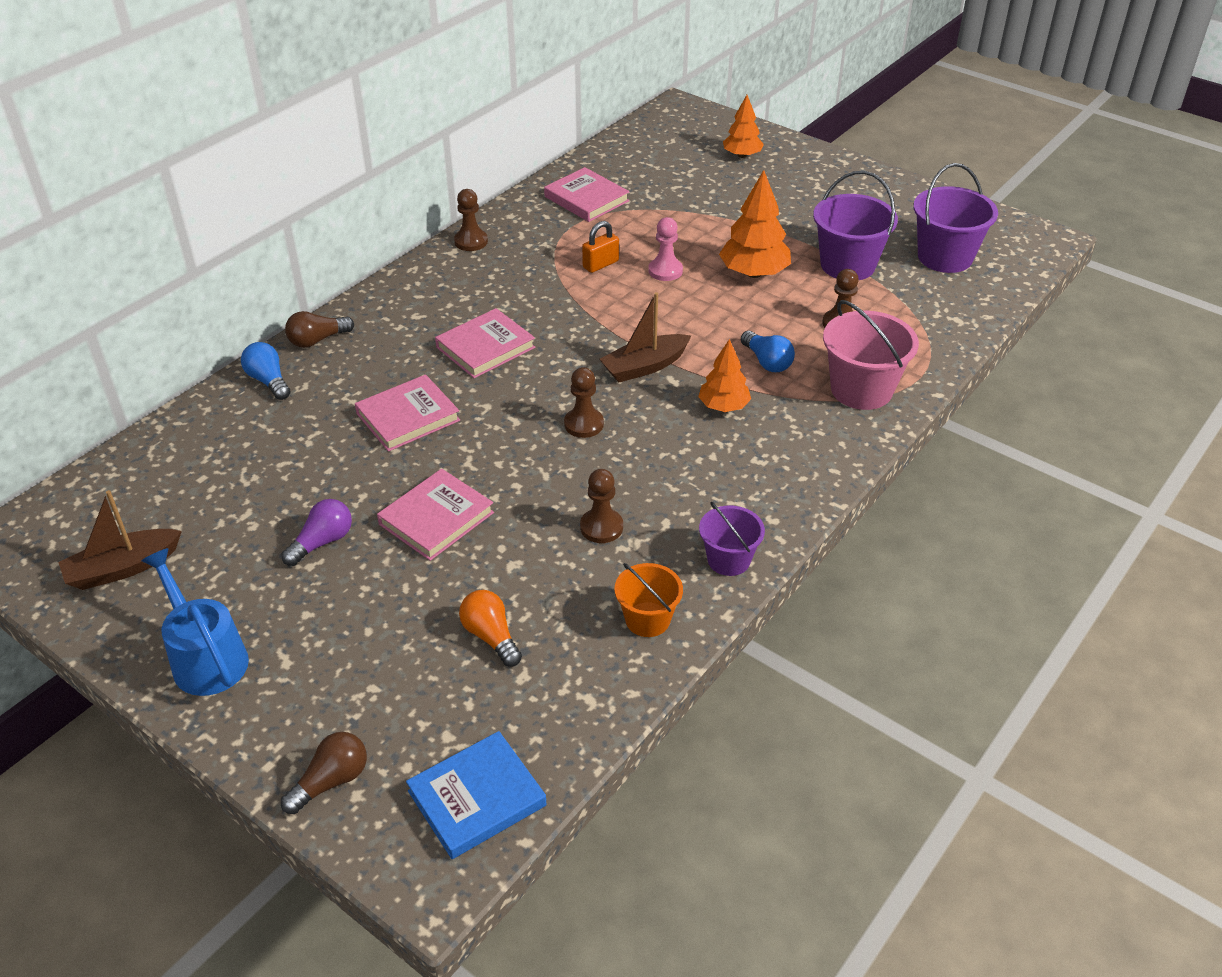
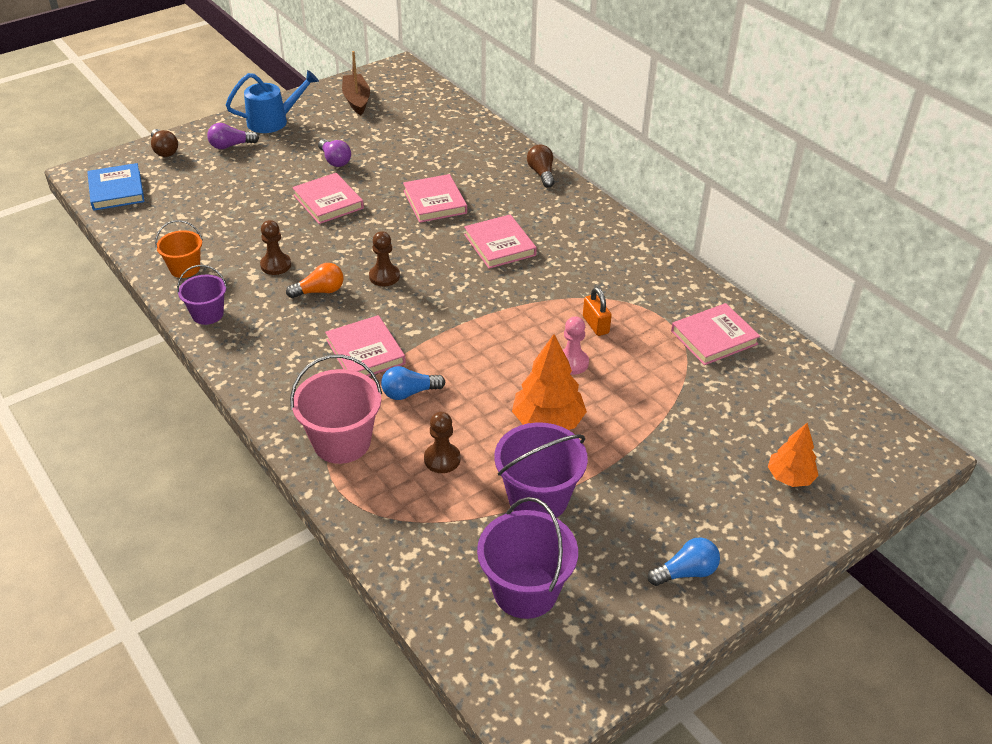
camera: 105 degrees right, 0 degrees up
blue light bulb [241,342,290,400] -> blue light bulb moved to [648,537,720,586]
brown pawn [454,189,488,251] -> none
orange light bulb [459,590,522,667] -> orange light bulb moved to [286,263,343,298]
brown boat [599,292,691,382] -> none
orange tree [698,339,751,412] -> pink book [325,315,406,376]
none -> purple light bulb [207,123,259,149]

